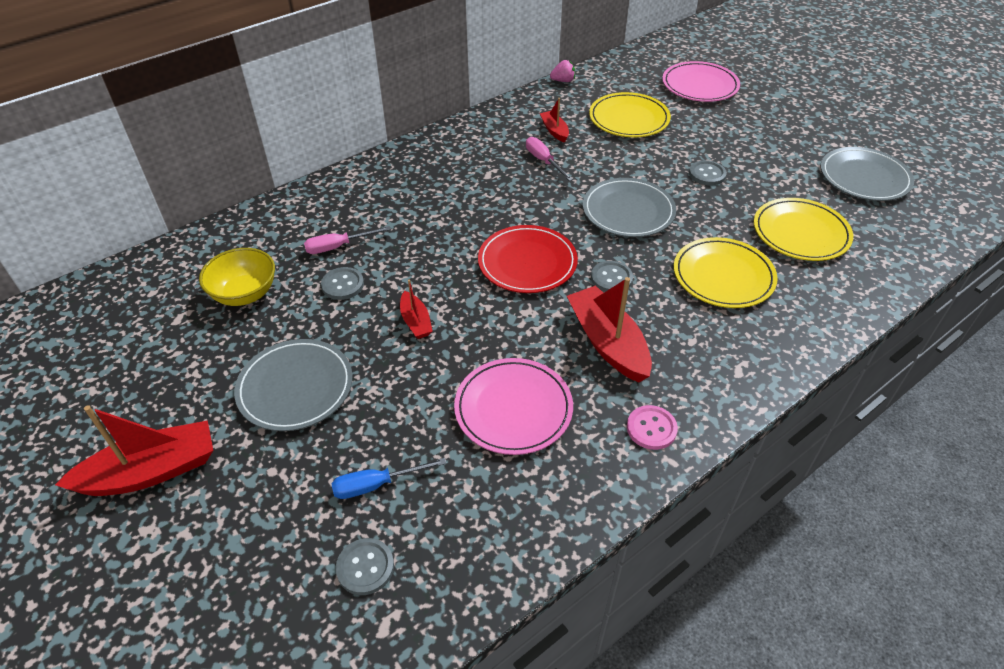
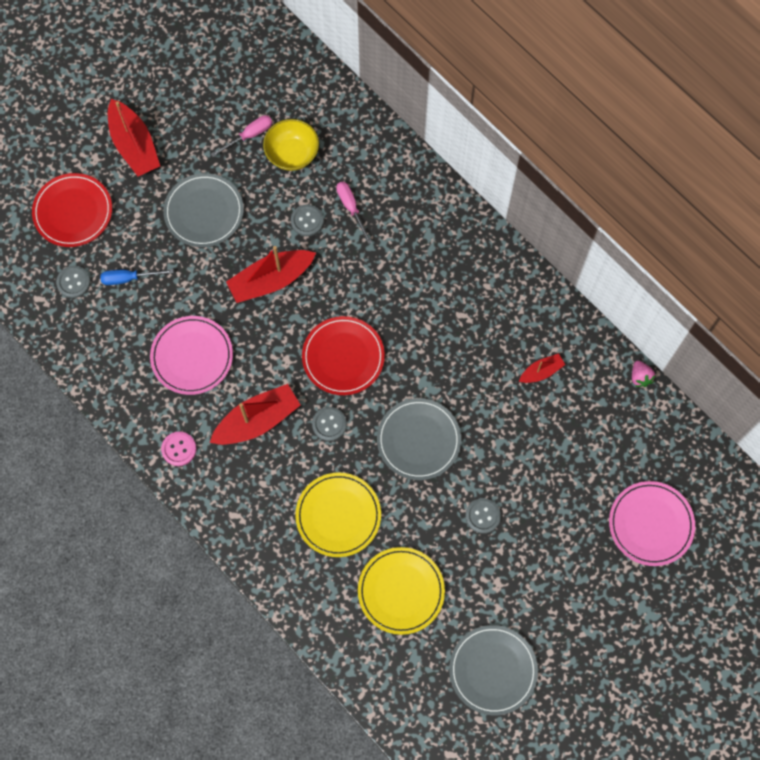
camera: 85 degrees right, 25 degrees up
blue screwdriver [332,458,447,499] -> blue screwdriver turned 75 degrees counterclockwise [100,269,174,285]
red boat [400,280,433,339] -> red boat [226,246,316,303], size x1.91
pink screwdriver [526,137,573,181] -> pink screwdriver moved to [211,115,272,157]
yellow plate [589,92,671,137] -> none
none -> red plate [32,173,112,247]

